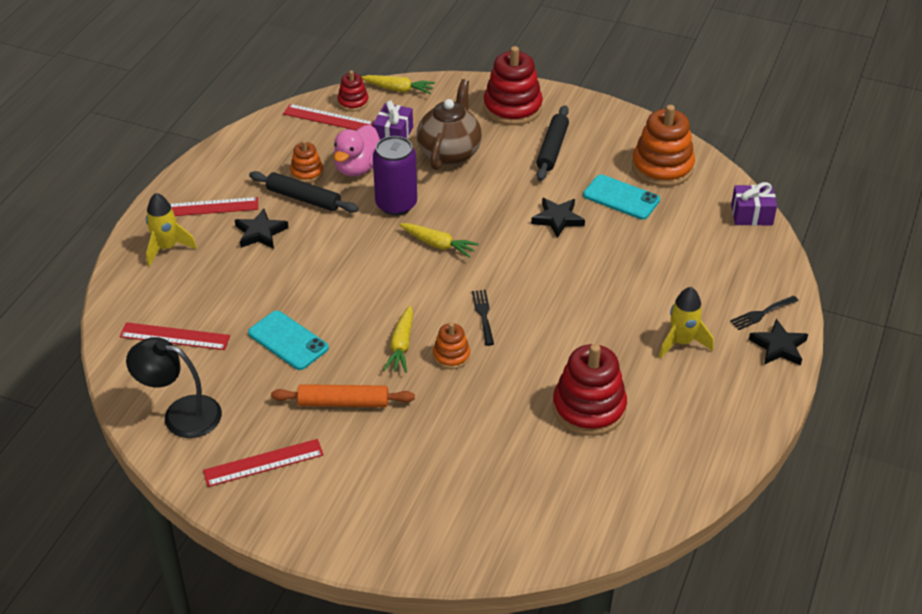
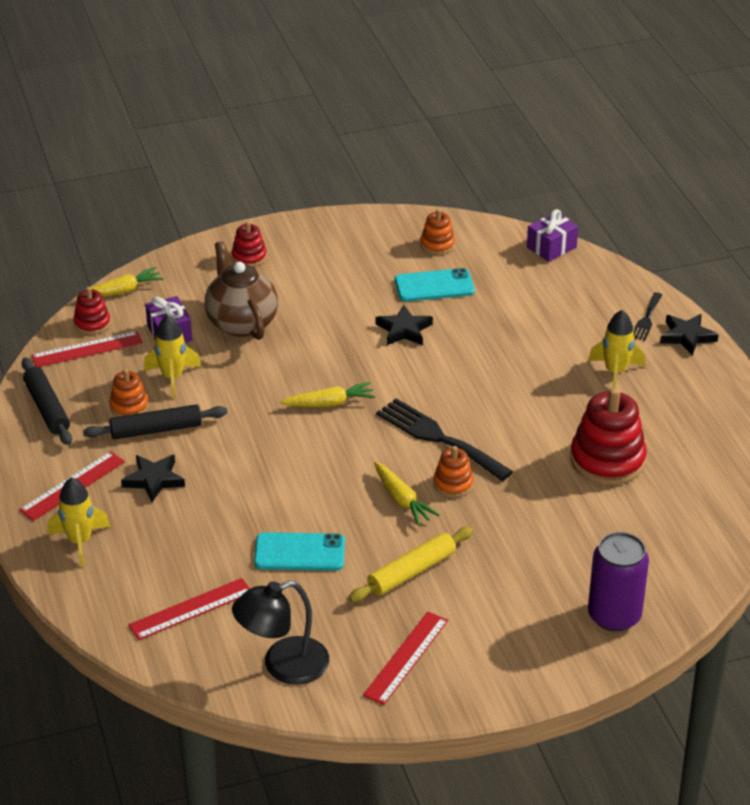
camera: 40 degrees left, 5 degrees down
orange rolling pin [271,384,415,407] -> yellow rolling pin [349,527,473,602]
pink duck [334,125,380,177] -> yellow rocket [144,315,201,399]
purple can [373,136,417,215] -> purple can moved to [588,532,649,632]
black fork [472,290,494,346] -> black fork [376,398,513,481], size x1.93
red stacking toy [484,46,543,125] -> red stacking toy [232,221,267,267], size x0.53
black rolling pin [536,105,569,181] -> black rolling pin moved to [21,357,72,445]
orange stacking toy [632,105,695,187] -> orange stacking toy [420,209,455,255], size x0.53

